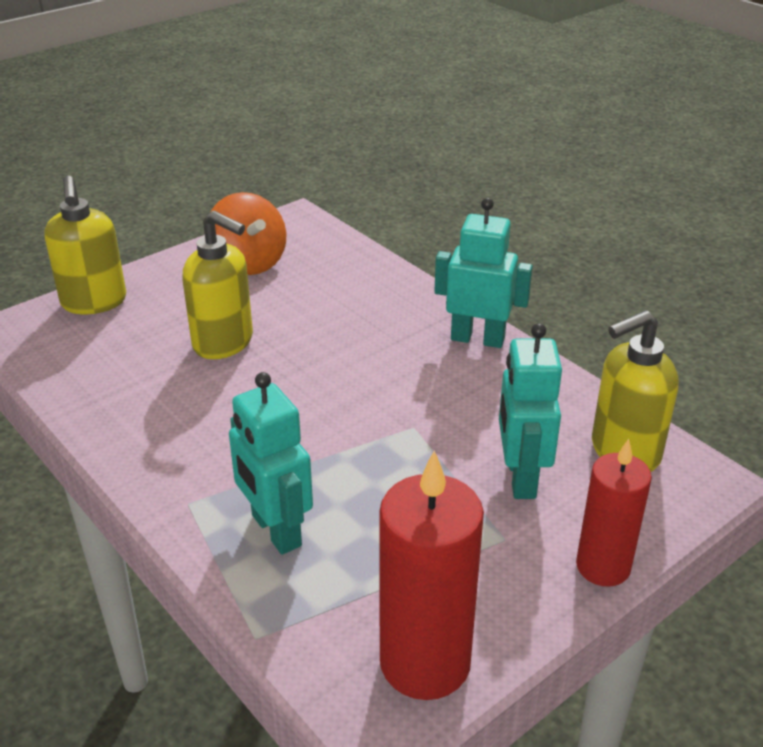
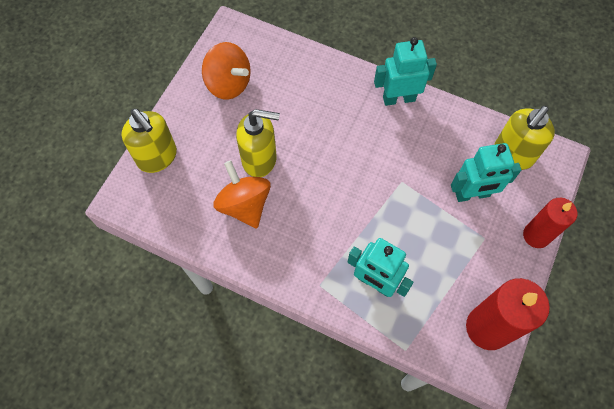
camera: 25 degrees left, 30 degrees up
turquoise robot [499,323,562,499] -> turquoise robot turned 75 degrees counterclockwise [451,143,521,202]
none -> orange spinning top [213,160,271,228]

